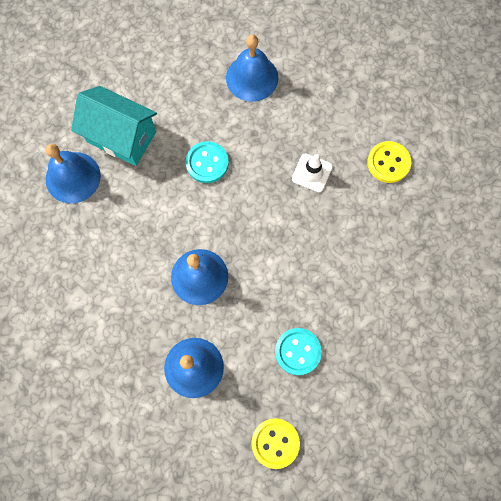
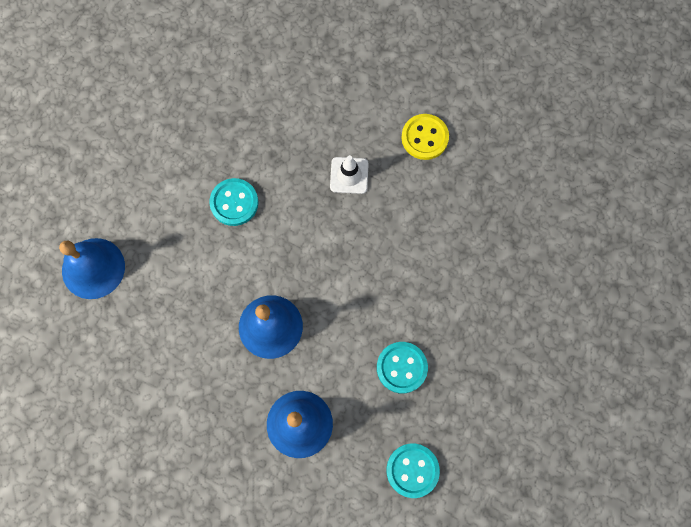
camera: 20 degrees left, 0 degrees up
turquoise house [71,86,157,166] -> none
blue bell [226,35,278,102] -> none
yellow button [252,418,300,469] -> turquoise button [387,444,440,498]

